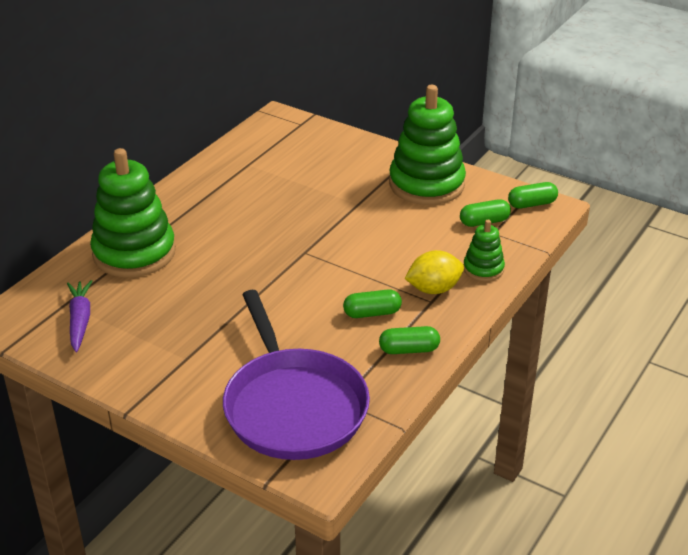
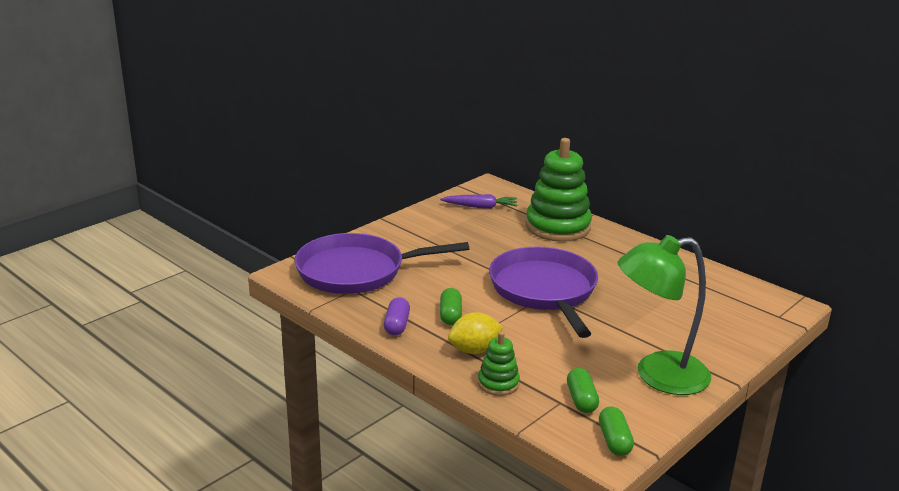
camera: 100 degrees right, 10 degrees down
green capsule [379,326,440,354] -> purple capsule [384,297,410,336]
green stacking toy [389,85,466,205] -> green lamp [618,235,711,395]
yellow lemon [404,250,464,294] -> yellow lemon turned 75 degrees clockwise [448,312,503,354]
none -> purple pan [489,246,598,338]

